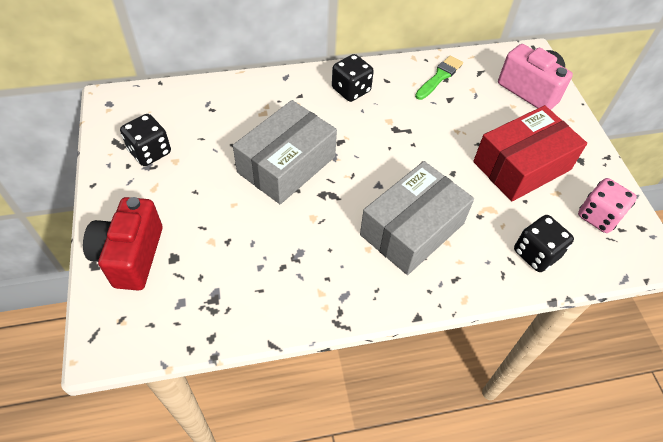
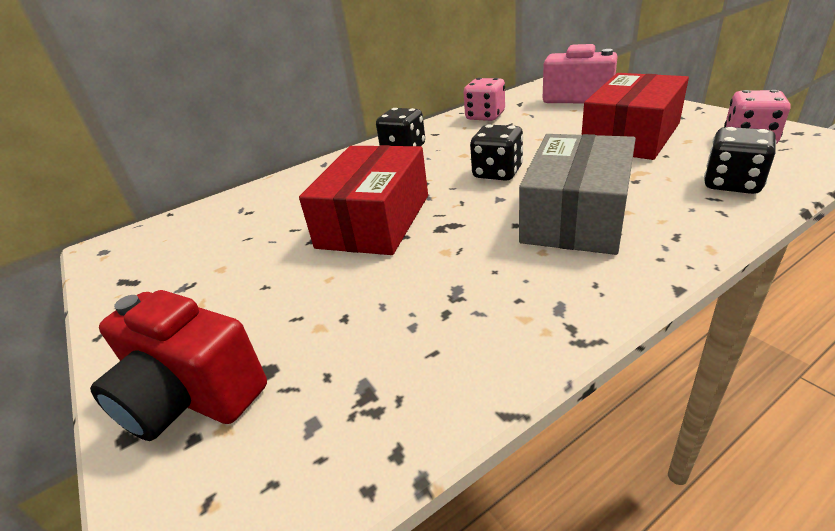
camera: 15 degrees left, 20 degrees down
red camera [83,197,163,291] -> red camera turned 45 degrees counterclockwise [90,290,267,441]
black dice [120,114,171,166] -> black dice moved to [470,124,523,181]
grey box [233,100,337,204] -> red box [299,145,428,255]
green brush [415,56,463,100] -> pink dice [464,78,505,121]

